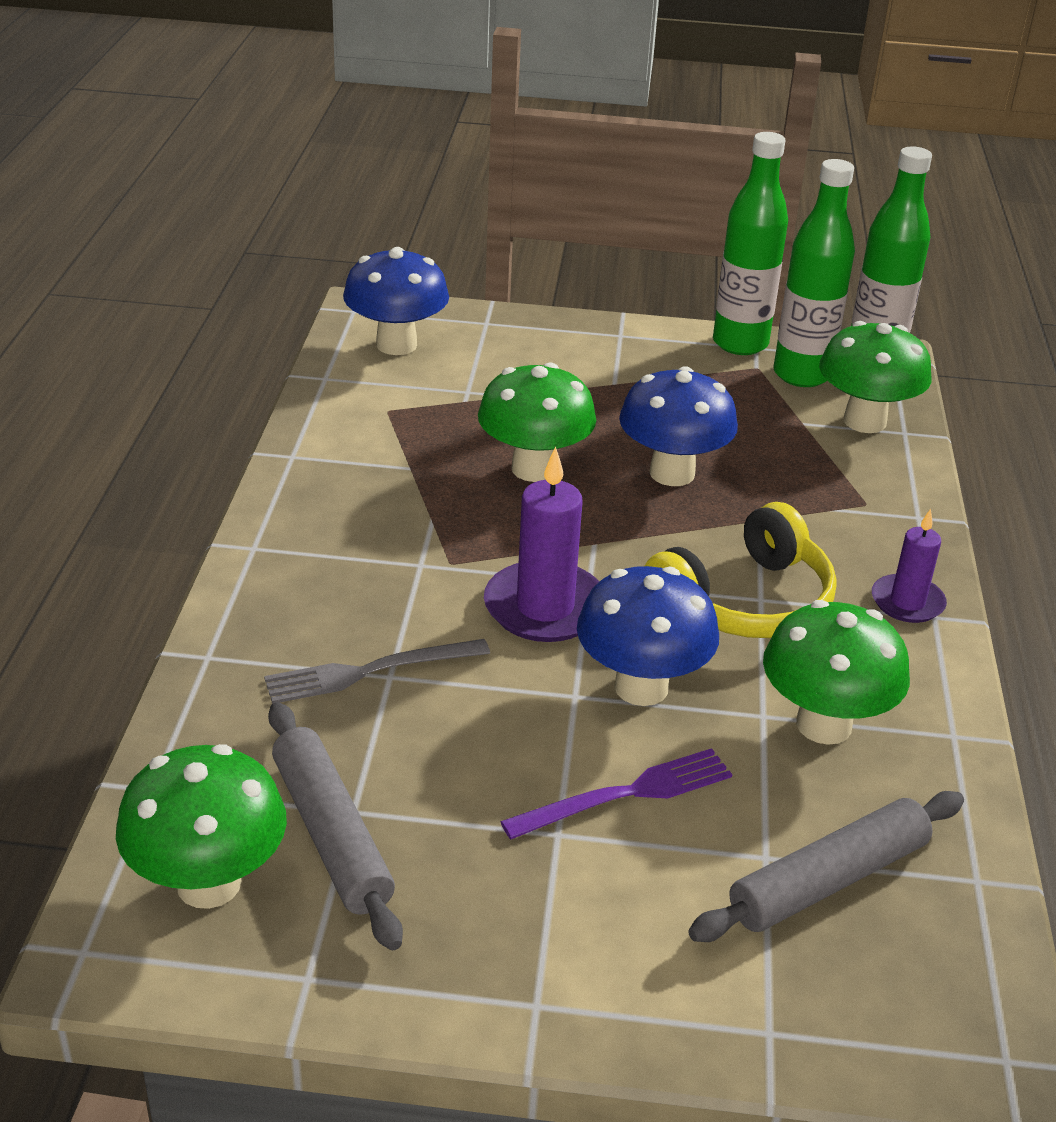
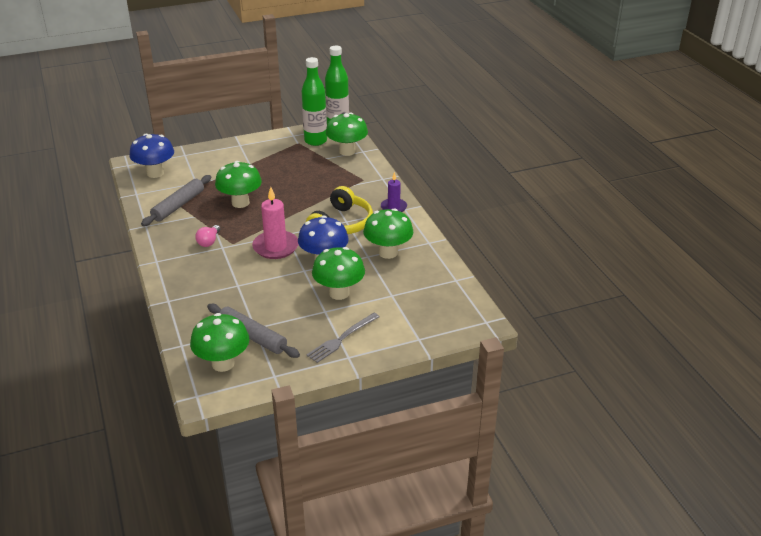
camera: 25 degrees left, 0 degrees up
grey fork [264,639,490,704] -> grey fork moved to [307,313,380,363]
purple candle [484,446,599,642] -> pink candle [252,187,299,259]
purple fork [500,748,732,839] -> green mushroom [312,247,365,300]
blue mushroom [619,366,738,486] -> none
grey rolling pin [688,791,964,942] -> grey rolling pin moved to [141,175,211,226]
green bottle [713,132,788,355] -> none
none -> pink light bulb [195,225,220,247]

